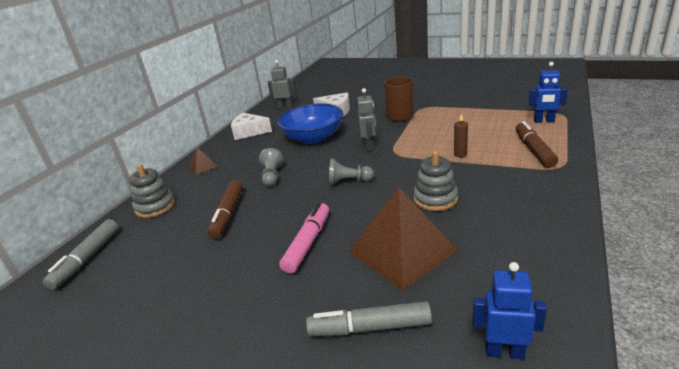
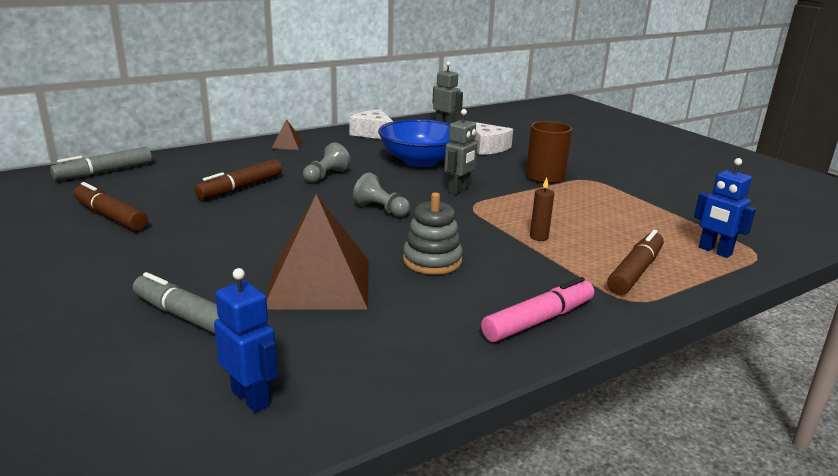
camera: 30 degrees right, 5 degrees down
grey stacking toy [129,164,175,218] -> none
pink marker [280,203,329,274] -> pink marker moved to [481,277,594,342]
none -> brown marker [74,182,148,231]

